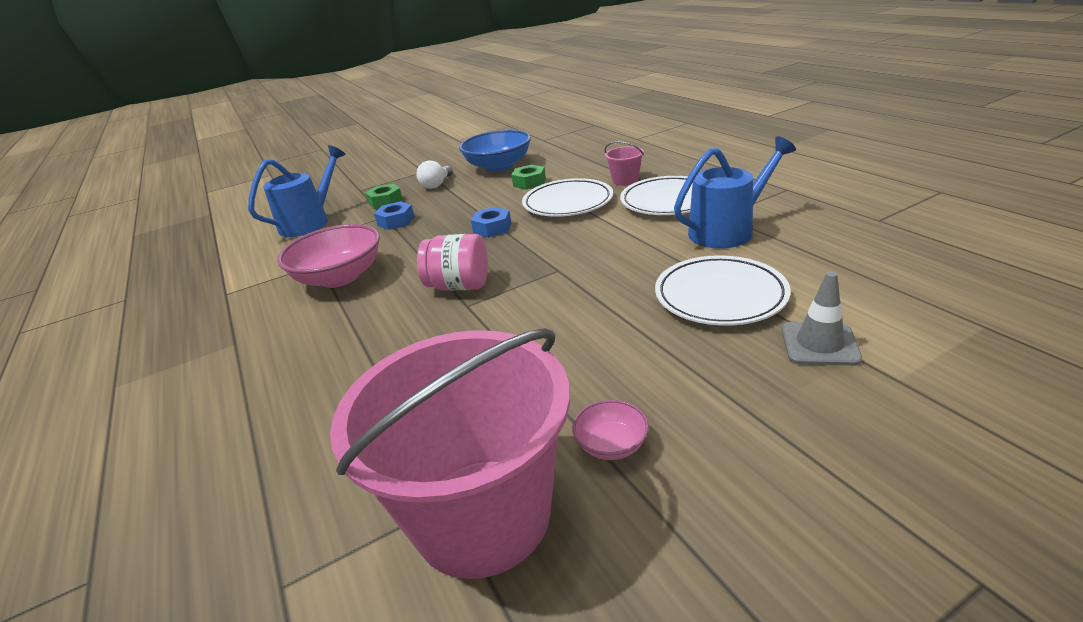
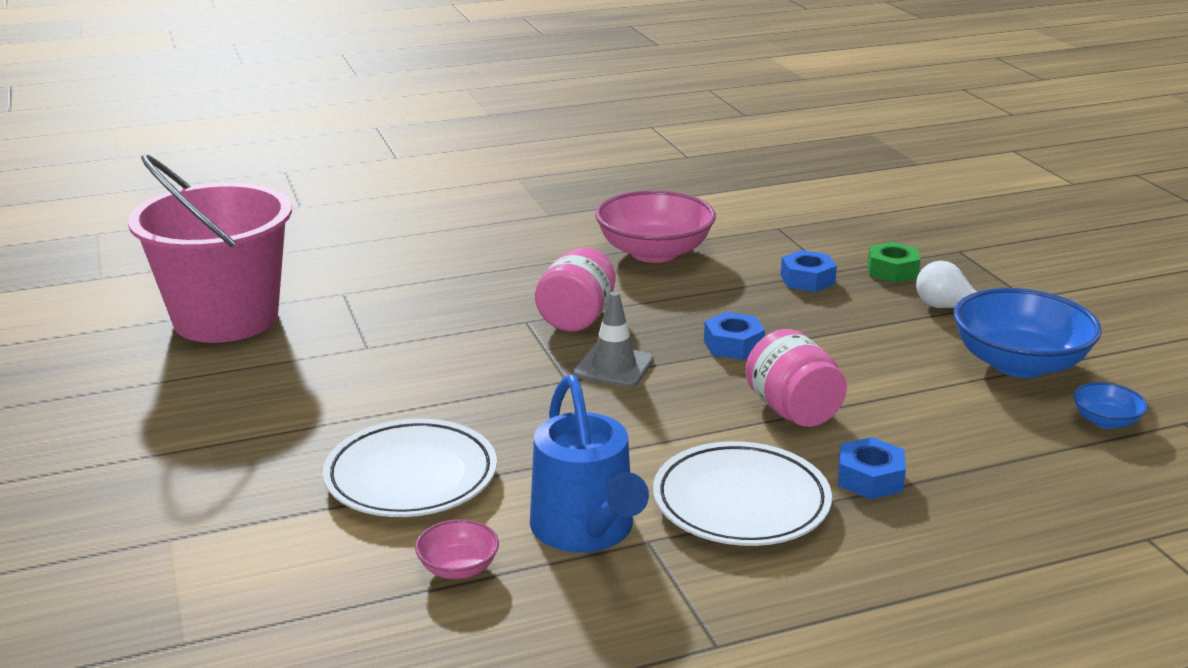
camera: 95 degrees right, 5 degrees down
blue watering can [248,145,346,237] -> none
green nut [511,165,546,190] -> none
white plate [522,178,613,217] -> pink jar [745,329,847,427]
pink bowl [572,400,649,460] -> pink bowl moved to [415,519,499,579]
pink bucket [604,141,644,186] -> blue nut [838,437,906,499]
grey traffic cone [782,271,862,366] -> grey traffic cone moved to [574,291,653,388]
none -> blue bowl [1073,382,1148,429]

